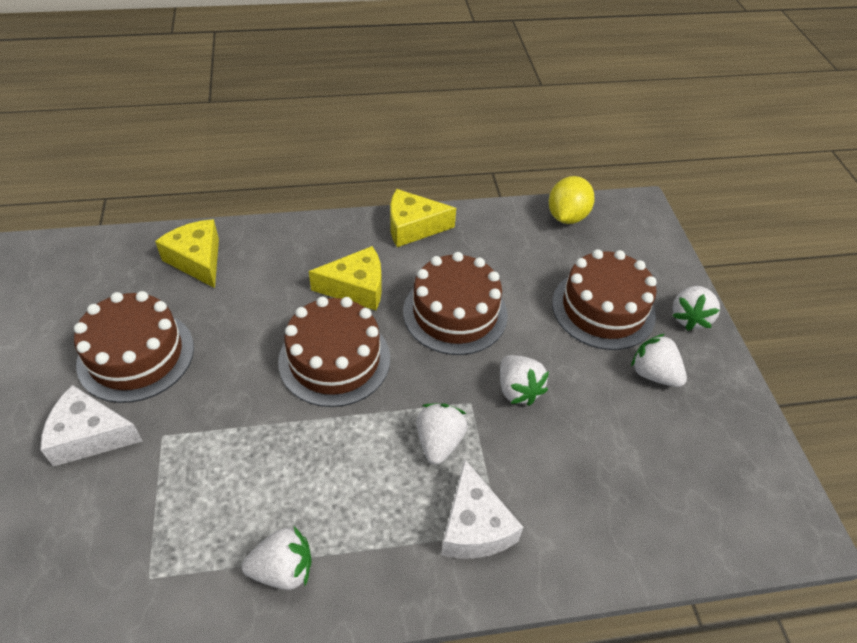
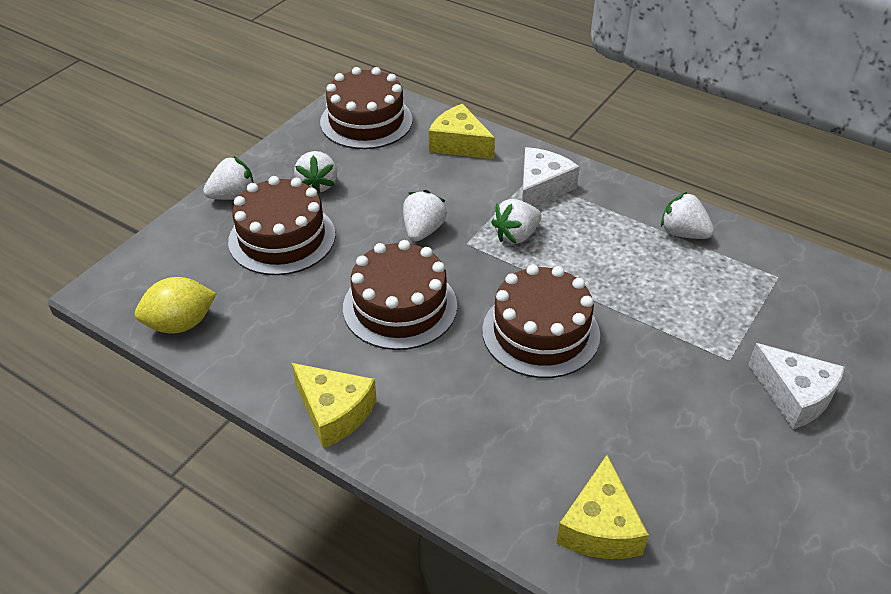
camera: 135 degrees left, 5 degrees down
brown cake [74,291,194,403] -> brown cake moved to [320,67,413,149]
yellow cheese [309,246,382,310] -> yellow cheese moved to [429,104,495,159]

